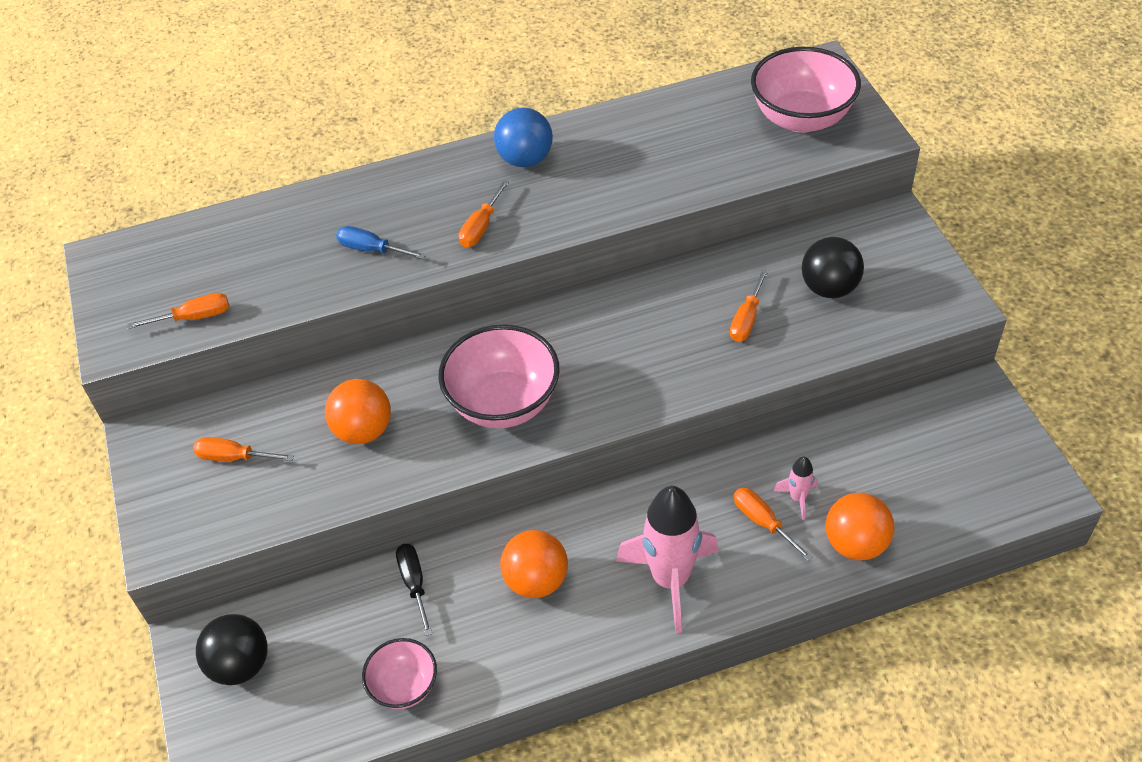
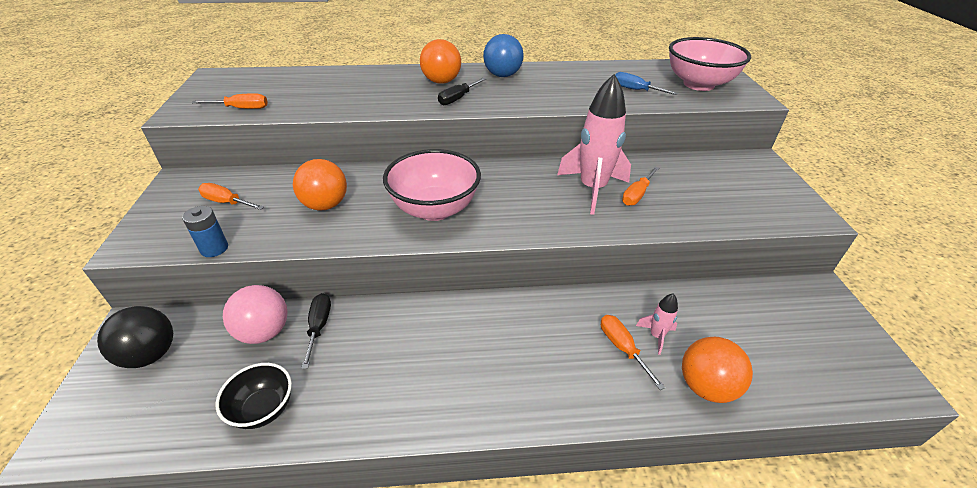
camera: 10 degrees right, 10 degrees down
blue screwdriver [336,226,426,259] -> blue screwdriver moved to [615,72,679,95]
pink bowl [362,638,437,709] -> black bowl [216,363,292,429]
orange screwdriver [459,180,509,247] -> black screwdriver [438,78,486,105]
orange ball [500,530,568,598] -> orange ball moved to [420,39,461,84]
pink rocket [616,486,719,633] -> pink rocket moved to [557,74,631,215]
black ball [802,237,864,298] -> none
none -> blue battery [182,206,228,257]
none -> pink ball [223,285,288,344]

